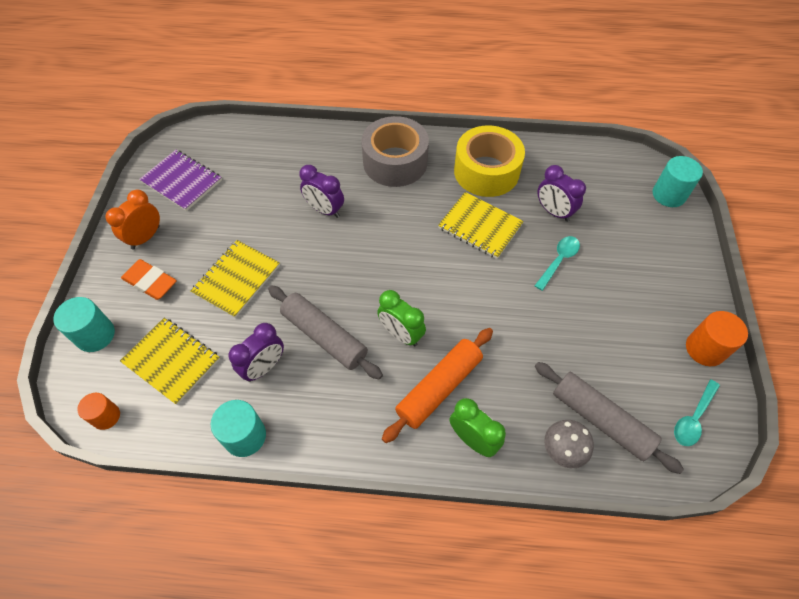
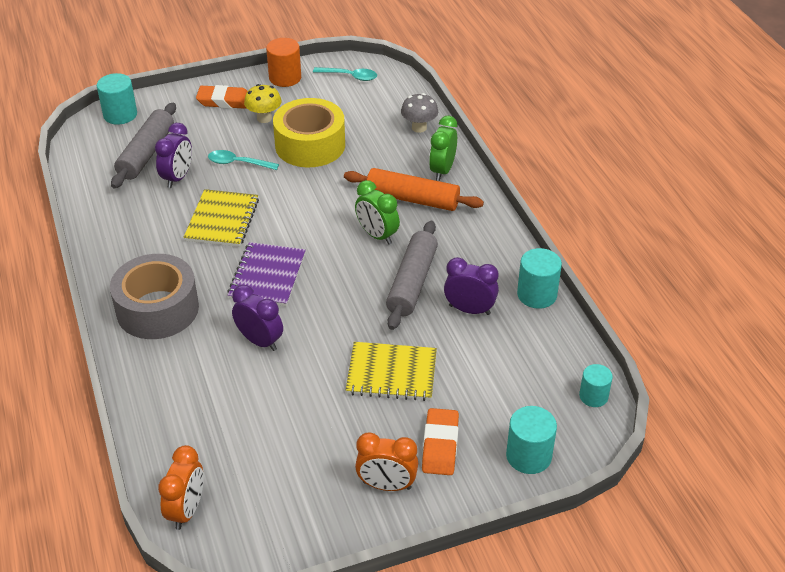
camera: 115 degrees left, 15 degrees down
orange cylinder [77,393,120,430] -> turquoise cylinder [579,364,613,407]
yellow notebook [120,318,220,405] -> none
purple notebook [139,150,222,211] -> purple notebook moved to [227,242,306,306]
purple clock [299,165,344,218] -> purple clock turned 60 degrees counterclockwise [232,285,283,351]
green clock [377,290,426,346] -> green clock turned 120 degrees clockwise [355,180,400,245]
yellow tape [454,126,525,197] -> yellow tape moved to [273,98,345,167]
grey rolling pin [535,362,684,474] -> grey rolling pin moved to [111,103,176,188]
none -> orange clock [158,445,204,530]
none -> orange eraser [196,85,248,109]
none -> yellow mushroom [244,84,281,123]

